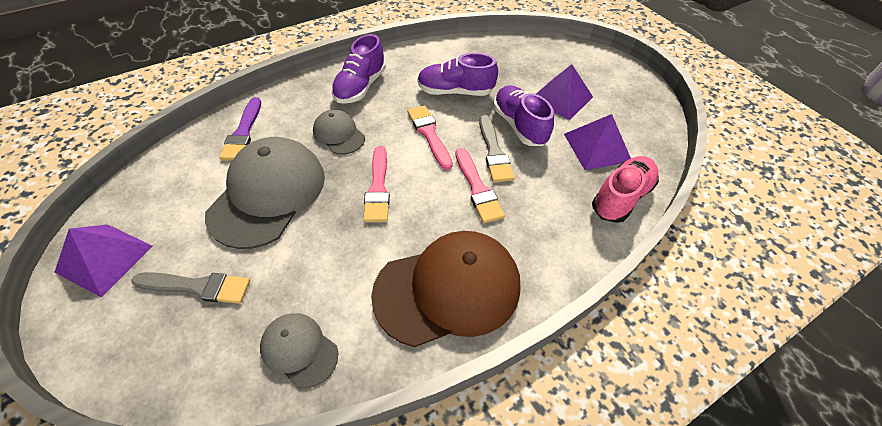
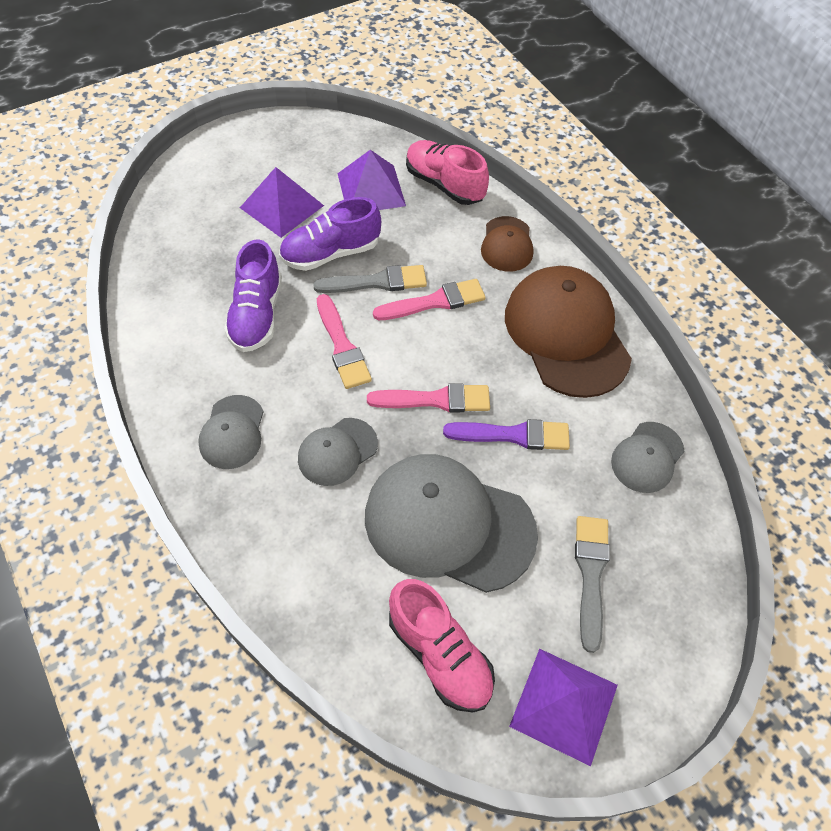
camera: 90 degrees left, 5 degrees up
purple brush [219,97,261,161] -> purple brush moved to [443,419,570,450]
purple shoe [331,34,386,104] -> grey cap [198,395,264,469]
pink brush [407,105,453,170] -> pink brush turned 90 degrees counterclockwise [317,294,372,389]
none -> pink shoe [389,579,495,713]
none -> brown cap [481,216,533,272]

